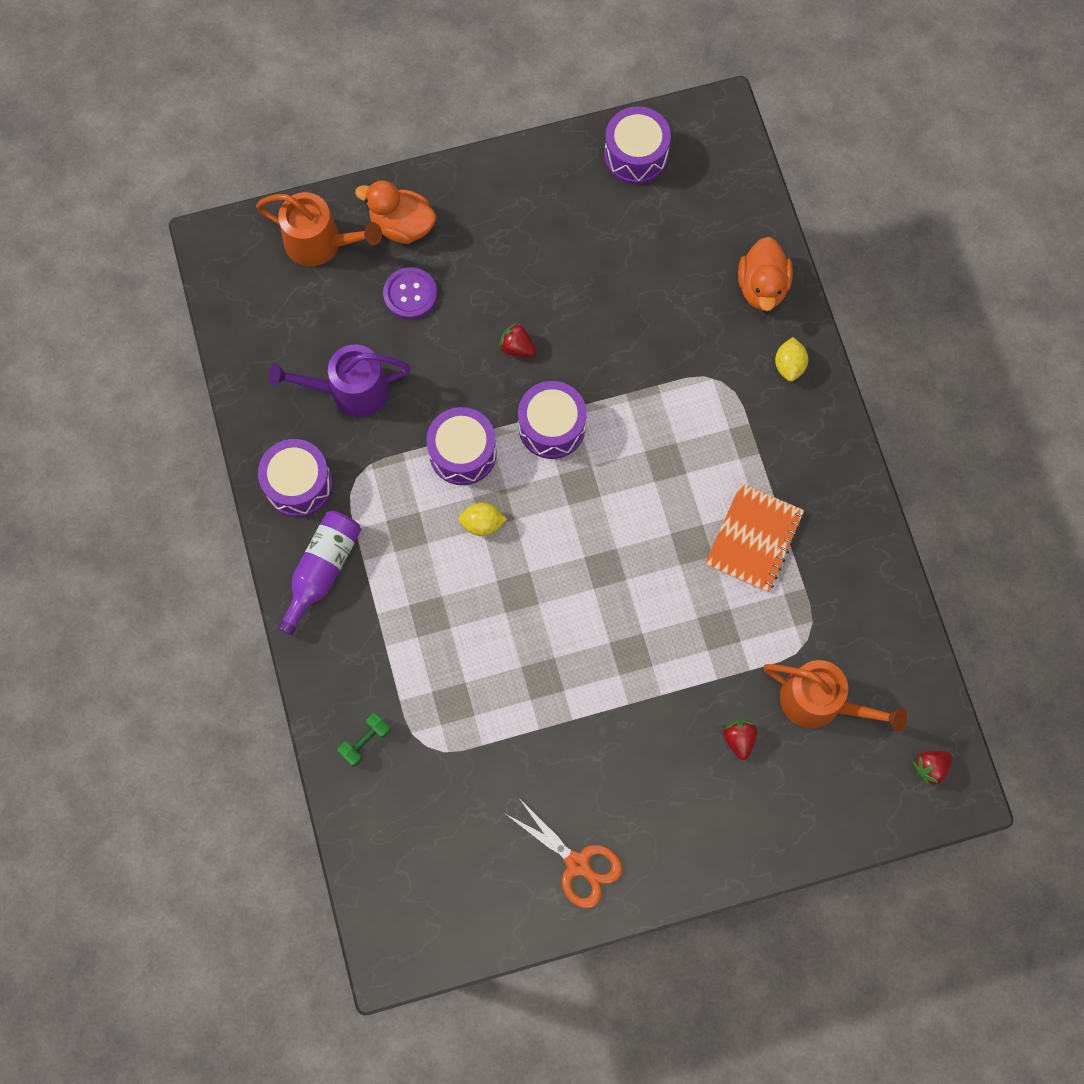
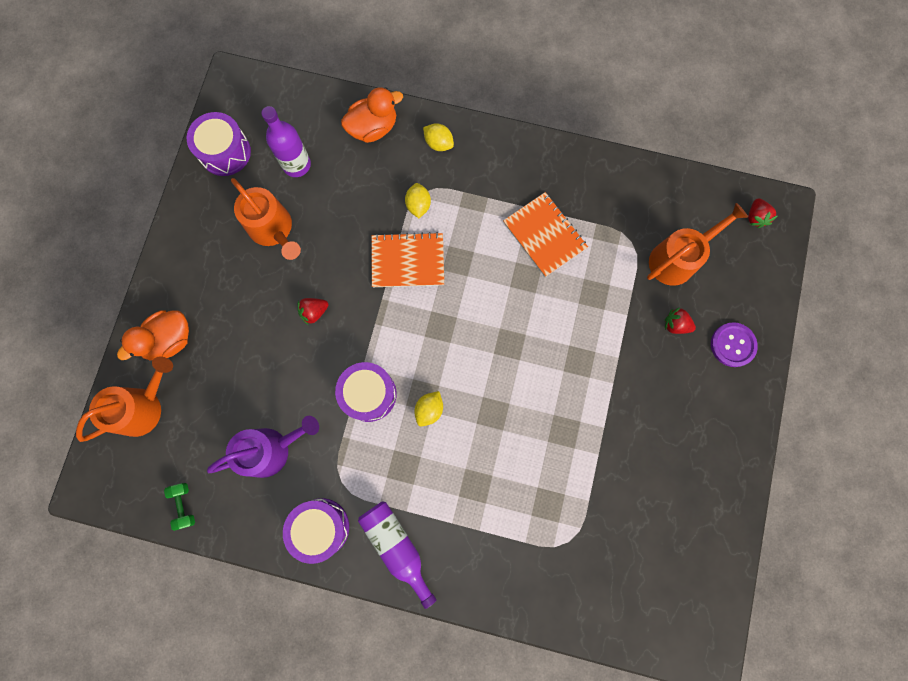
camera: 60 degrees left, 5 degrees up
purple watering can [268,345,411,417] -> purple watering can turned 135 degrees counterclockwise [207,416,319,478]
green dumbbell [337,713,391,767] -> green dumbbell moved to [164,483,195,531]
purple button [383,267,437,319] -> purple button moved to [711,322,758,367]
orange scissors [504,797,623,908] -> none
purple drum [518,381,587,459] -> none
orange duck [738,237,793,311] -> orange duck turned 60 degrees counterclockwise [341,87,403,143]
none -> orange watering can [231,178,301,260]
none -> purple bottle [261,106,311,177]
none -> orange notebook [371,232,444,287]
none -> yellow lemon [405,183,431,218]

